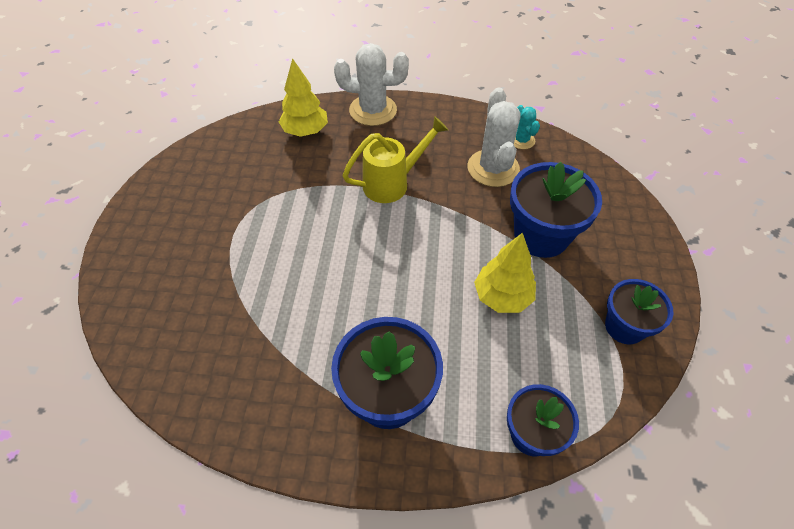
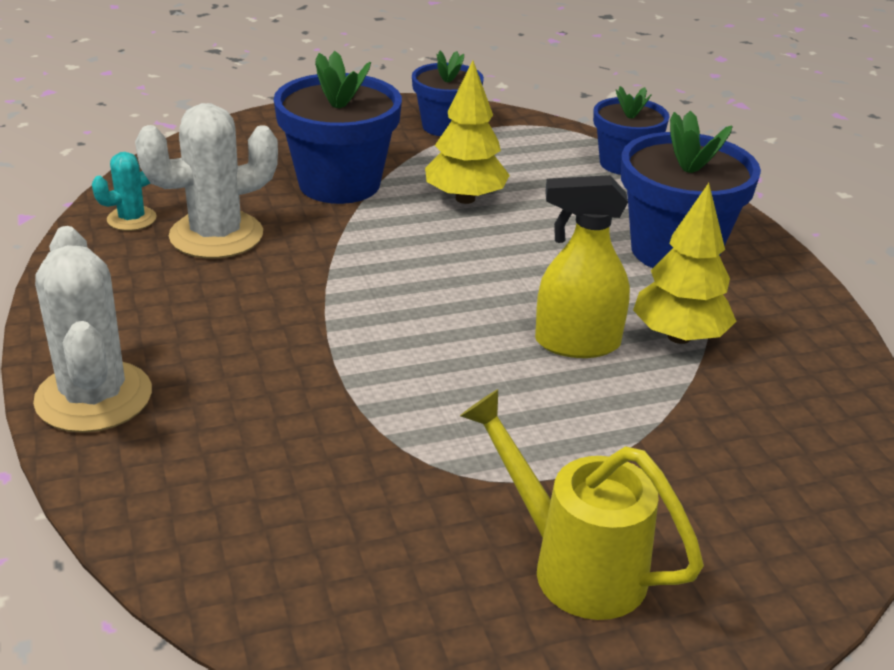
camera: 115 degrees left, 20 degrees down
yellow tree [279,58,328,137] -> yellow tree moved to [633,183,736,344]
yellow watering can [342,116,448,203] -> yellow watering can moved to [460,389,704,620]
none -> yellow spray bottle [535,175,630,358]

